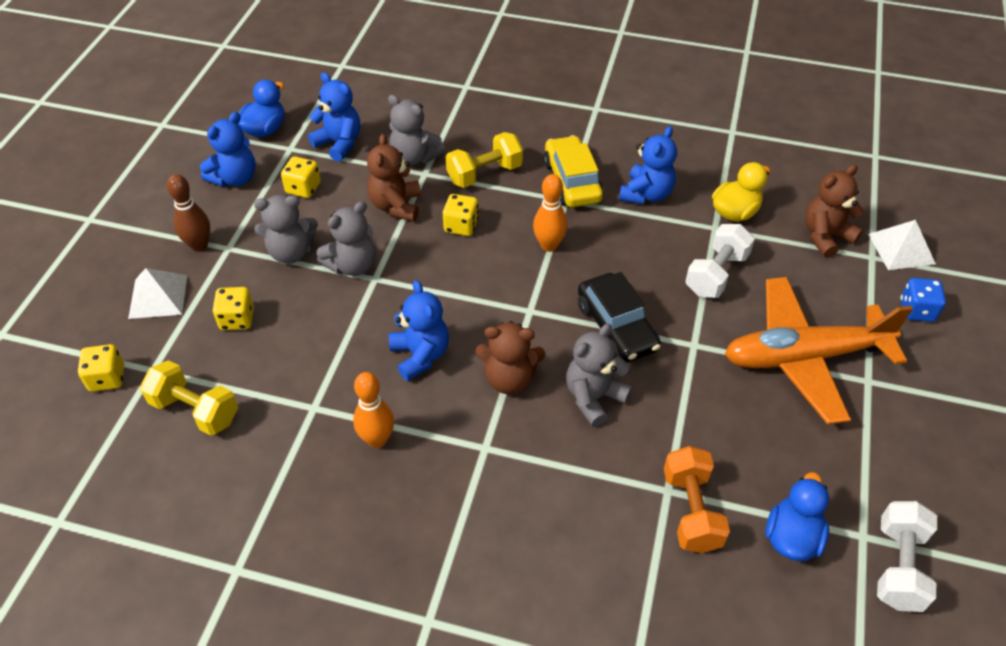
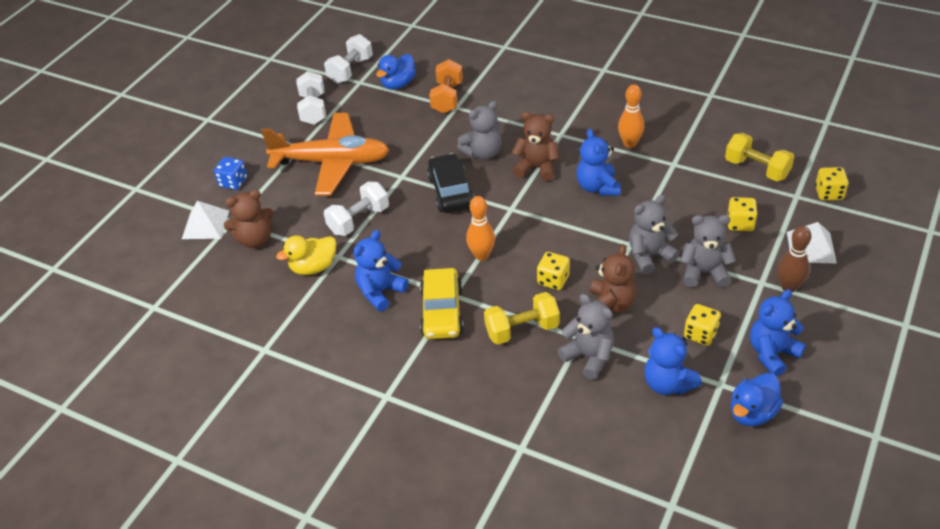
camera: 165 degrees left, 5 degrees down
none -> white dumbbell [296,71,326,125]

